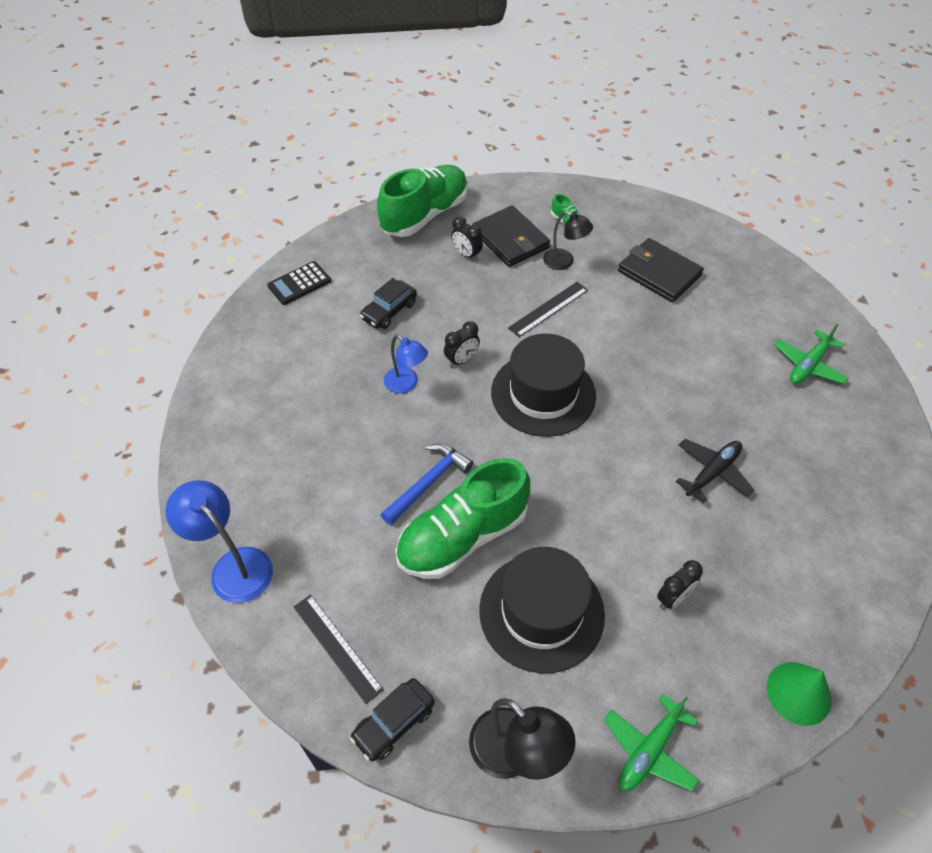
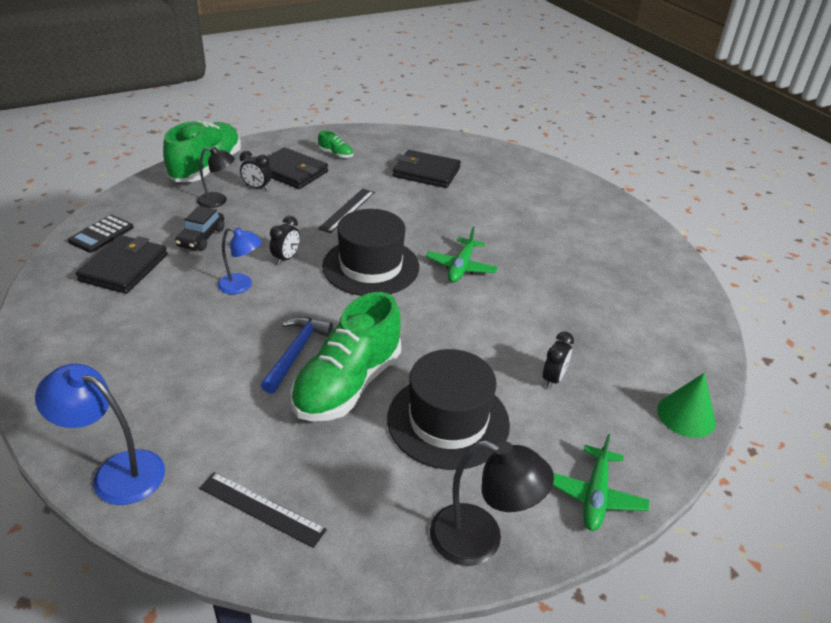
camera: 25 degrees left, 15 degrees down
black car [350,678,435,761] -> none
black lamp [543,211,593,270] -> black lamp moved to [197,147,235,208]
black plane [676,439,754,503] -> none
green plane [774,324,849,384] -> green plane moved to [426,226,498,283]
none -> black wallet [76,235,168,294]

